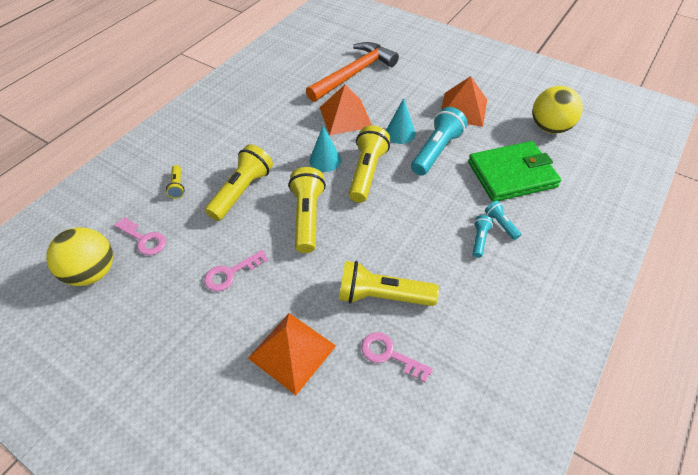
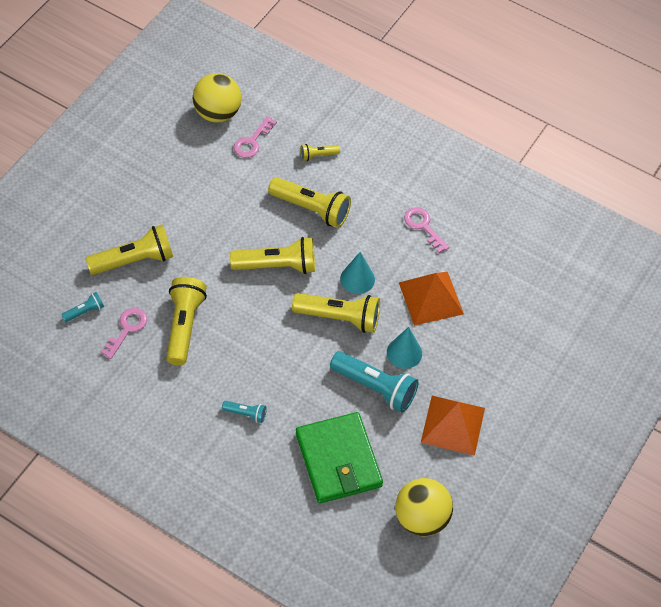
camera: 85 degrees right, 5 degrees up
pink key [204,250,268,291] -> pink key moved to [404,207,449,253]
orange pyramid [248,313,336,395] -> yellow flashlight [86,224,173,275]
orange hammer [306,42,399,102] -> none
turquoise flashlight [485,201,521,240] -> turquoise flashlight moved to [61,292,104,322]

